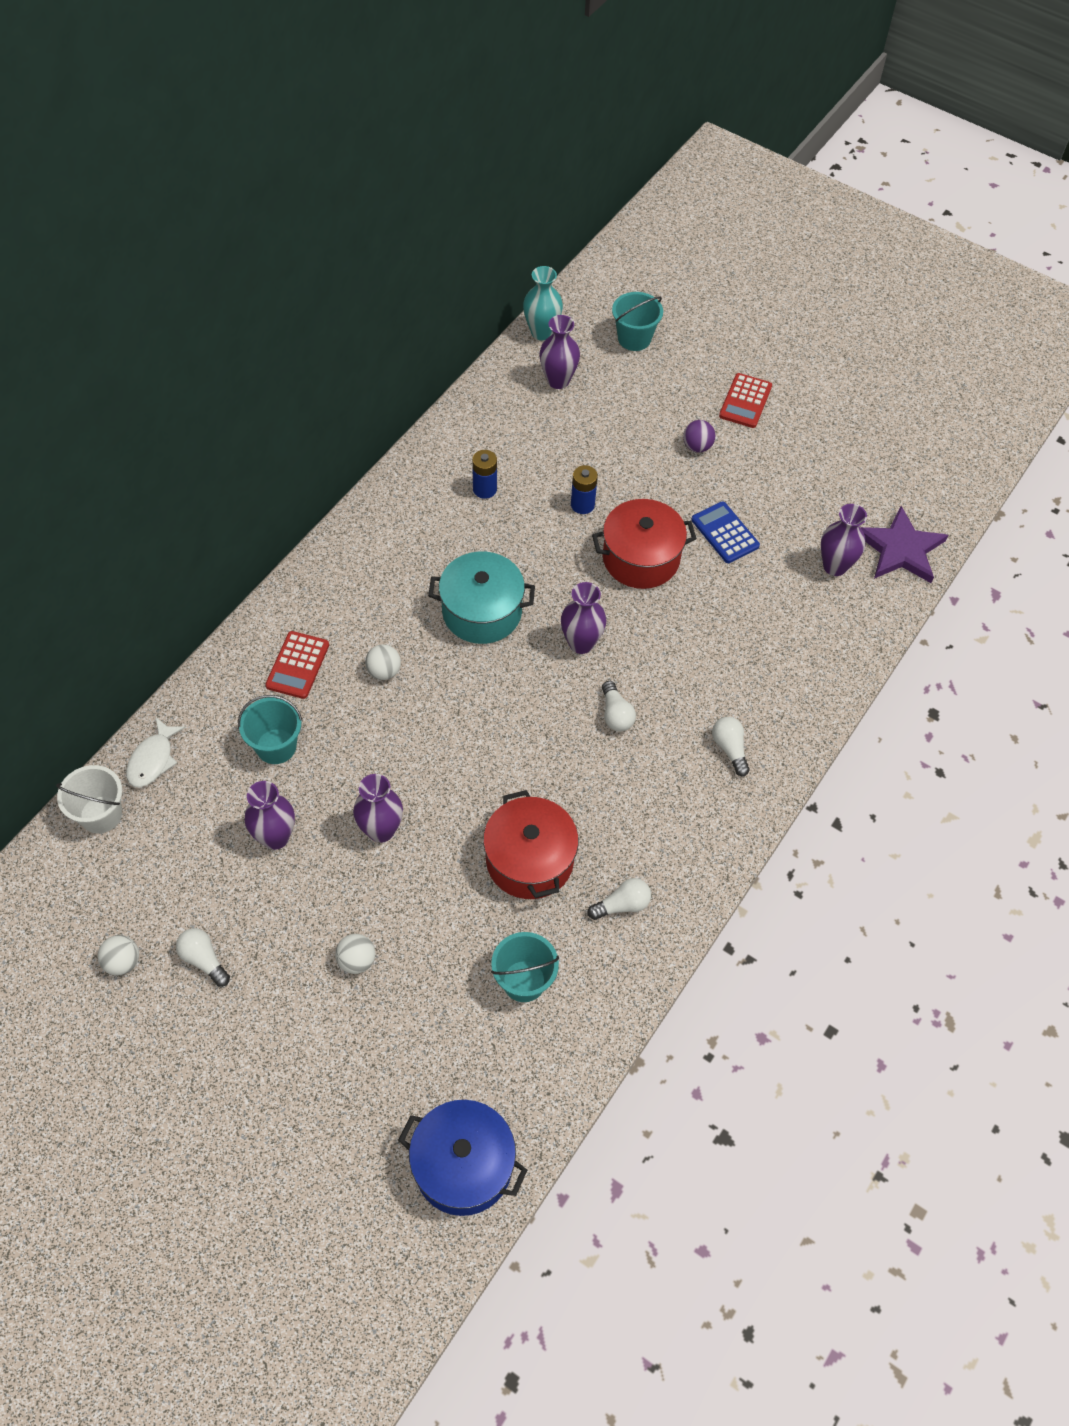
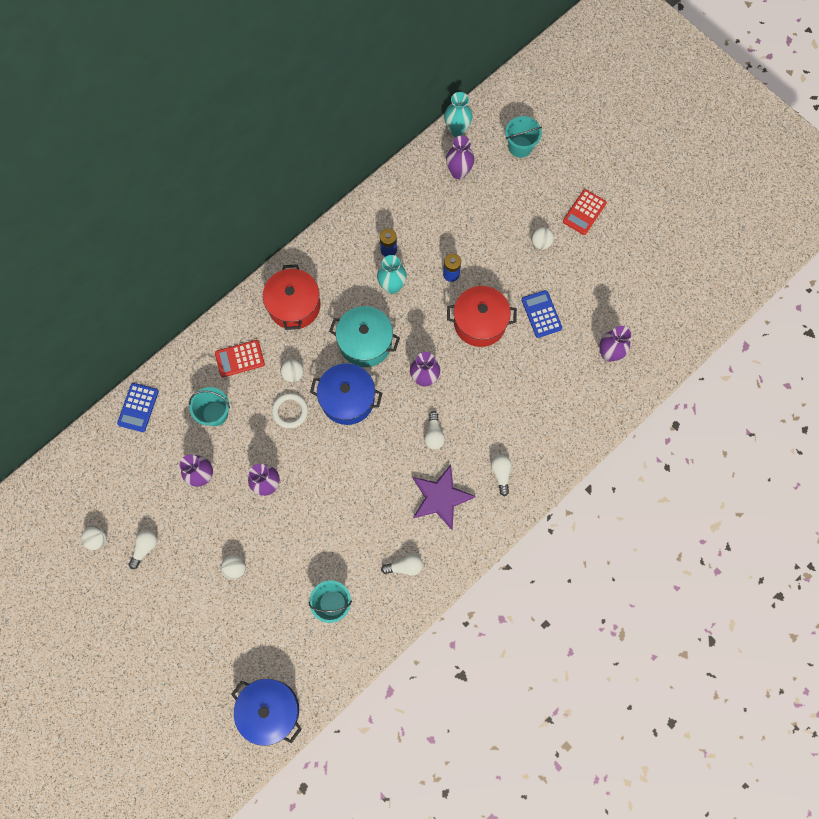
camera: 15 degrees right, 15 degrees up
white bucket [56,765,122,834] -> none
white fish [126,717,186,788] -> blue calculator [117,383,159,432]
white light bulb [176,928,230,987] -> white light bulb turned 60 degrees clockwise [128,530,157,569]
red calculator [265,631,329,699] -> red calculator turned 45 degrees clockwise [215,340,265,377]
red pot [483,790,579,899] -> red pot moved to [263,264,320,330]
purple ball [683,420,715,453] -> white ball [531,227,554,250]
purple star [860,506,948,583] -> purple star moved to [413,465,476,530]
none -> white ring [272,393,308,428]
none -> blue pot [310,363,382,425]
none -> turquoise vase [377,255,407,294]

